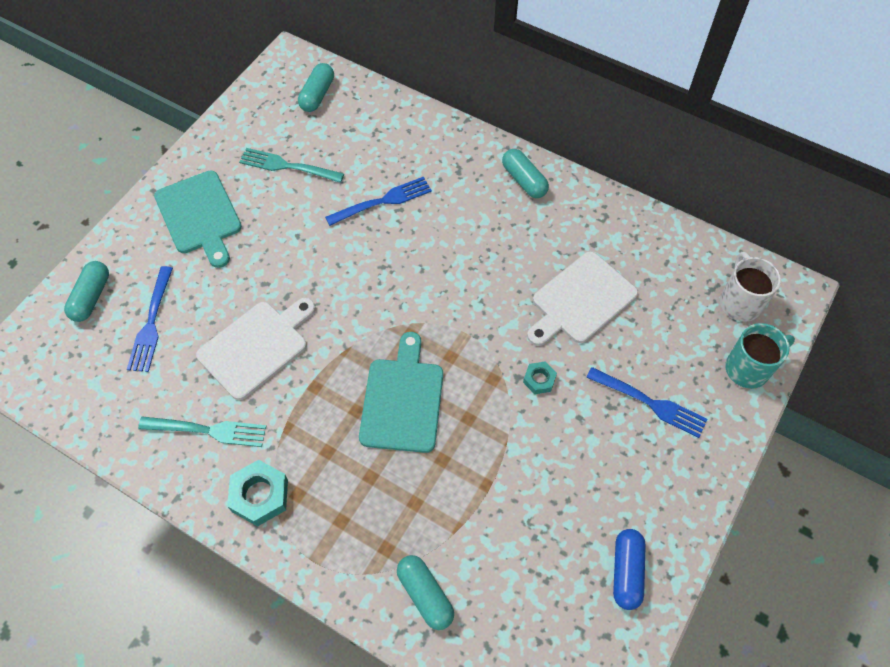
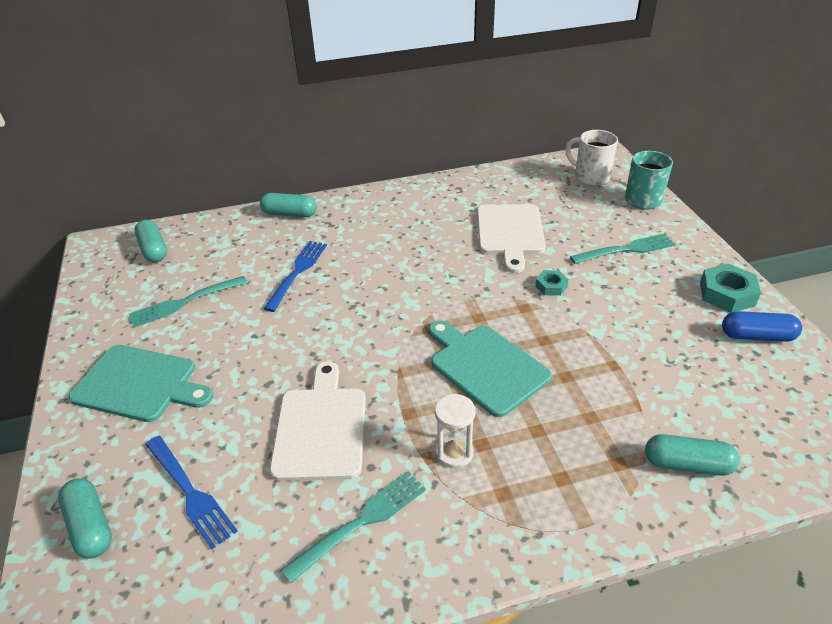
camera: 45 degrees left, 20 degrees down
turquoise nut [227,460,288,527] -> turquoise nut moved to [700,264,761,313]
turquoise capsule [502,149,549,198] -> turquoise capsule moved to [260,193,317,217]
blue fork [586,367,708,438] -> turquoise fork [570,234,676,264]
blue capsule [613,529,646,610] -> blue capsule turned 45 degrees counterclockwise [722,311,802,342]
none -> white hourglass [435,394,476,468]

